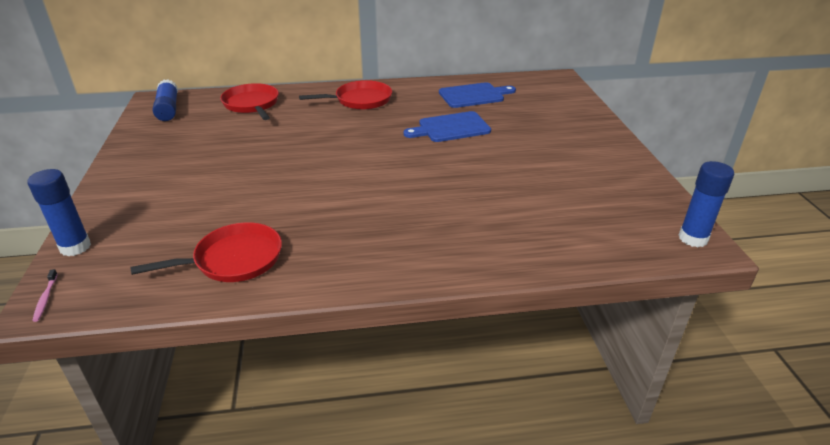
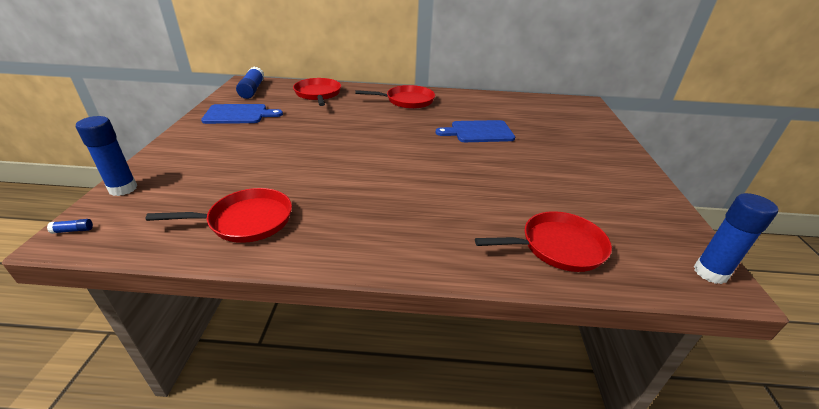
camera: 10 degrees right, 0 degrees up
pink toothbrush [32,269,58,322] -> blue glue stick [47,219,93,234]
blue cutting board [439,82,516,108] -> blue cutting board moved to [201,104,283,124]
none -> red pan [475,211,612,272]

